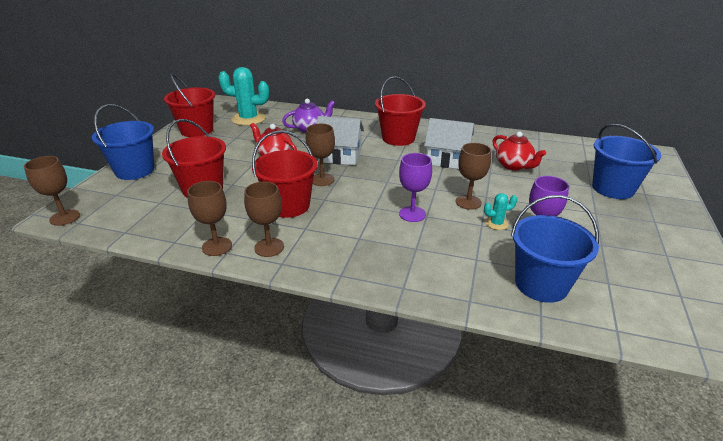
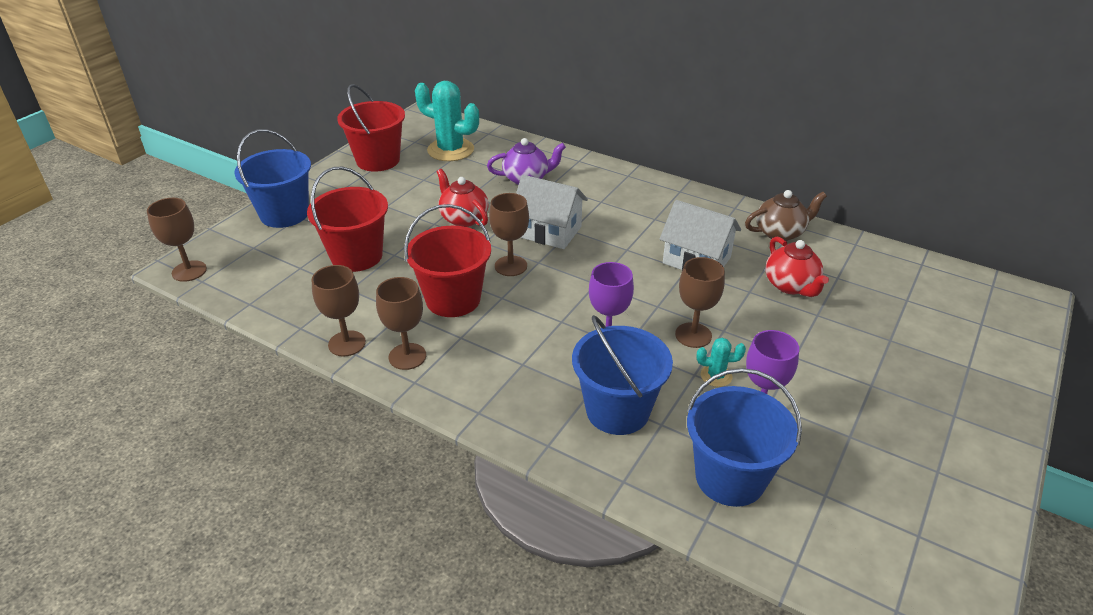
camera: 15 degrees right, 5 degrees up
red bucket [375,76,426,146] -> none
blue bucket [592,124,661,199] -> blue bucket moved to [572,315,673,435]
none -> brown teapot [745,190,827,241]

